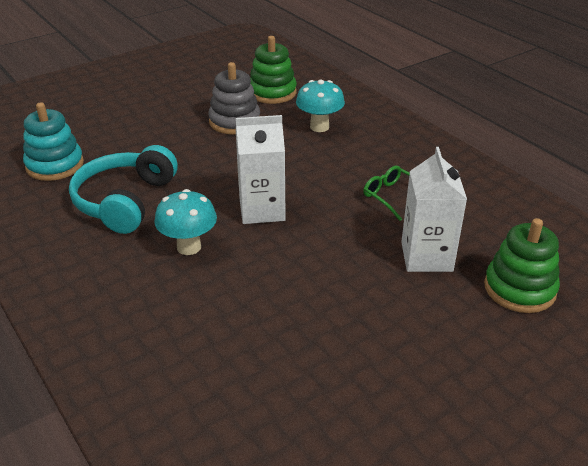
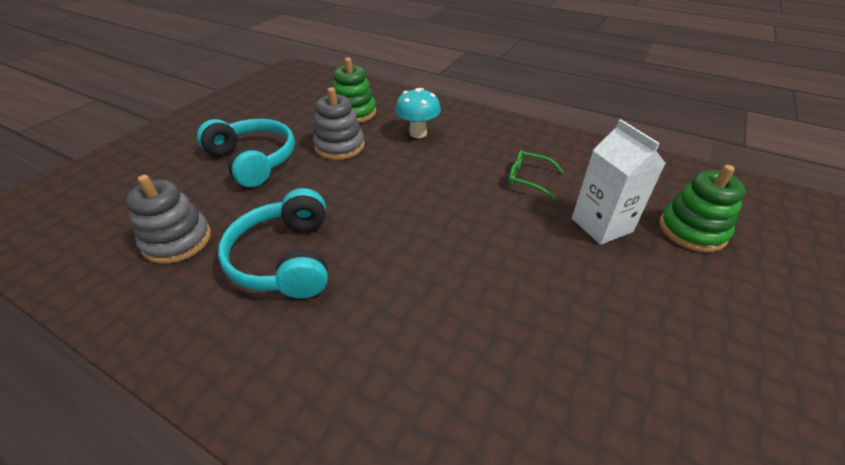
camera: 25 degrees left, 5 degrees up
turquoise stacking toy [23,102,84,181] -> grey stacking toy [126,175,211,264]
turquoise mushroom [155,189,217,255] -> none
white carton [236,115,286,224] -> none
none -> turquoise headphones [197,119,295,187]

